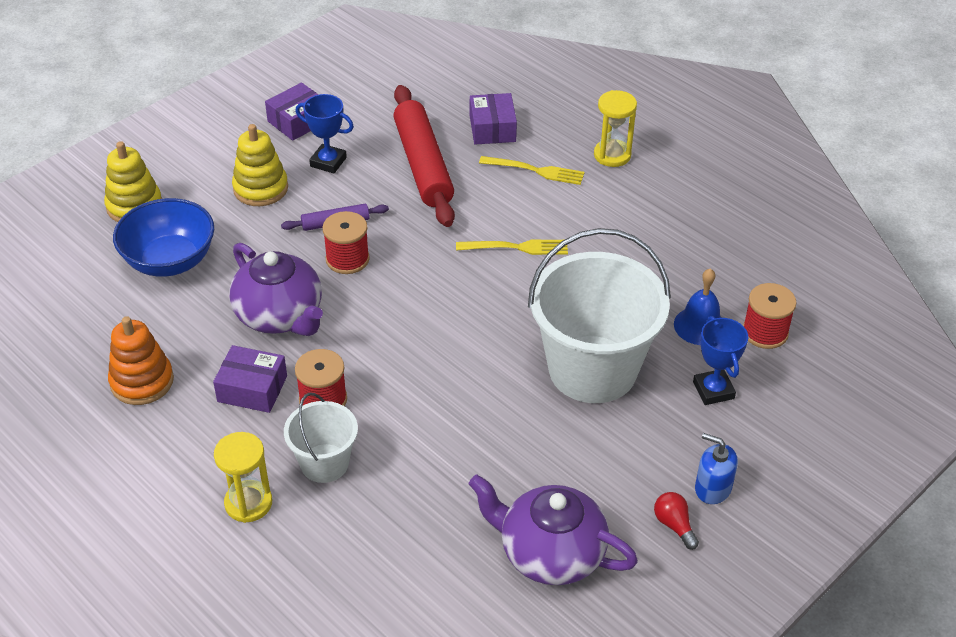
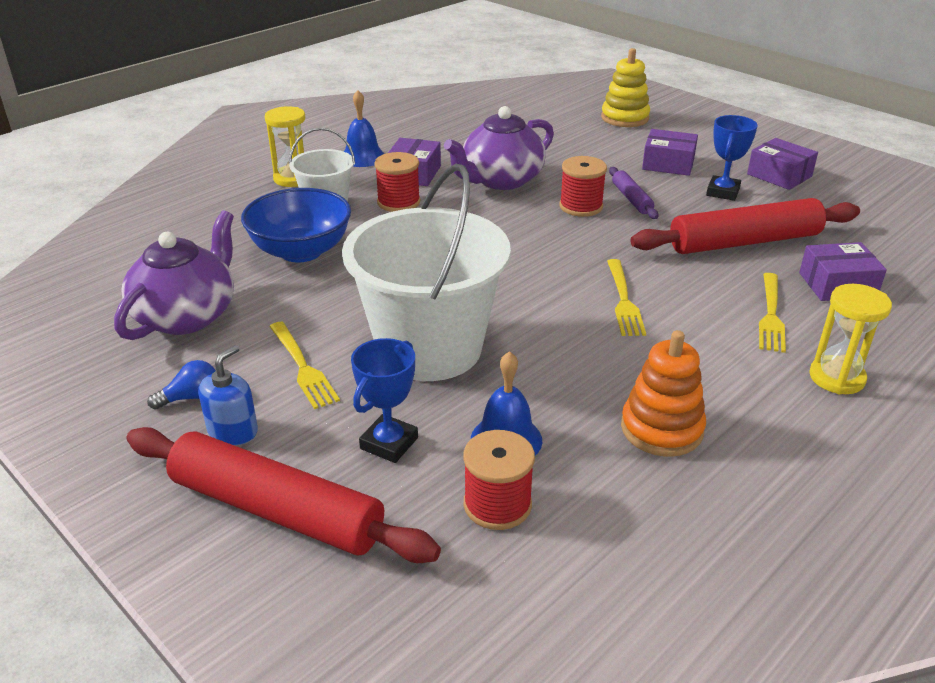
camera: 90 degrees right, 10 degrees down
orange stacking toy [108,316,174,405] -> orange stacking toy moved to [621,330,706,457]
blue bowl [113,198,214,277] -> blue bowl moved to [241,188,351,262]
yellow stacking toy [232,124,288,206] -> purple box [642,129,698,176]
red light bulb [654,492,699,550] -> blue light bulb [147,360,216,410]
blue trophy [693,316,748,405] -> blue trophy turned 45 degrees counterclockwise [351,338,418,463]
none -> red rolling pin [126,427,441,563]
none -> yellow fork [269,322,340,409]
none -> blue bell [344,90,384,167]

